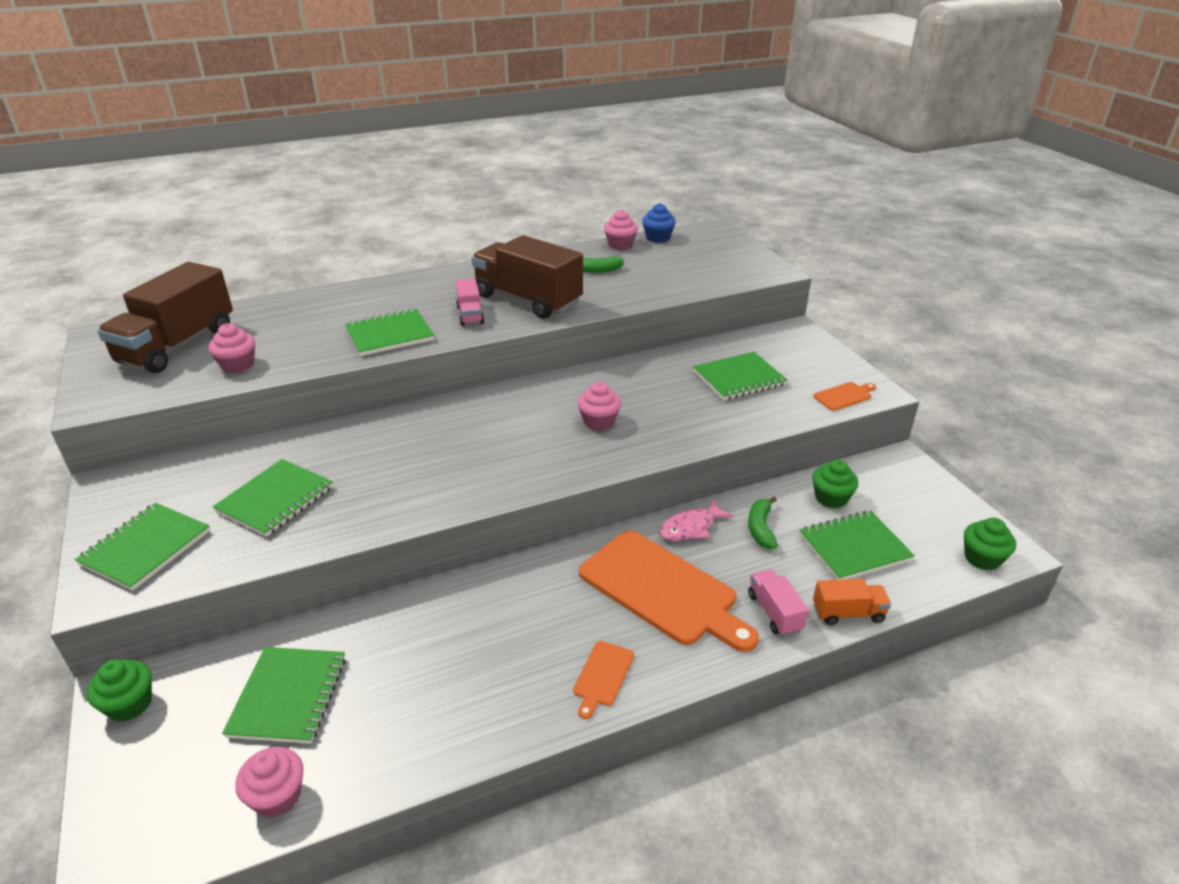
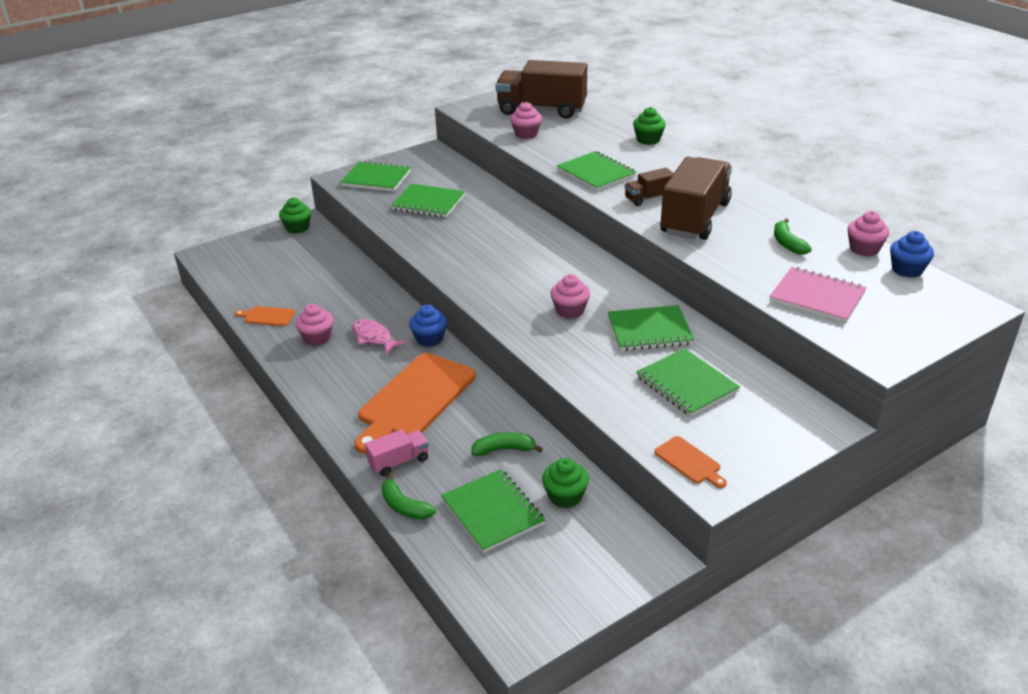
camera: 80 degrees right, 0 degrees up
green notebook [222,647,345,744] -> green notebook moved to [608,305,694,351]
pink cupcake [235,747,304,817] -> pink cupcake moved to [296,304,333,346]
pink truck [456,278,484,326] -> brown truck [624,168,674,206]
orange cutting board [573,641,634,719] -> orange cutting board moved to [235,306,295,326]
pink fish [660,499,734,541] -> pink fish moved to [352,319,406,355]
orange truck [813,579,891,625] -> green banana [382,473,436,520]
green cupcake [964,518,1016,571] -> green cupcake moved to [633,107,666,145]
none -> blue cupcake [409,305,447,347]
none -> pink notebook [769,267,867,323]

